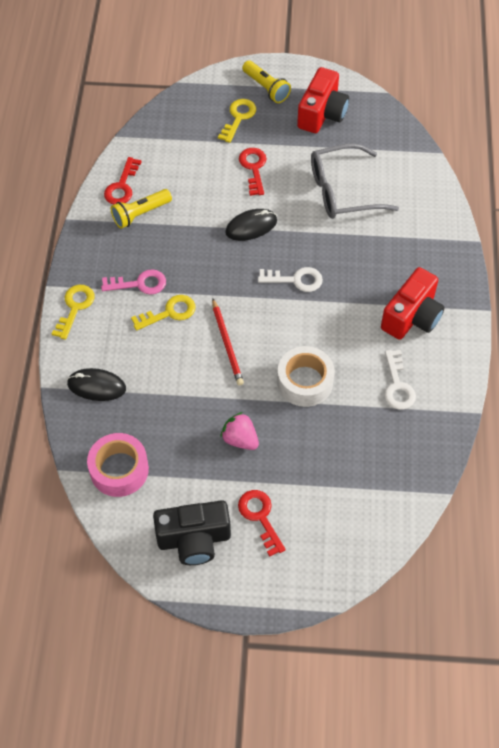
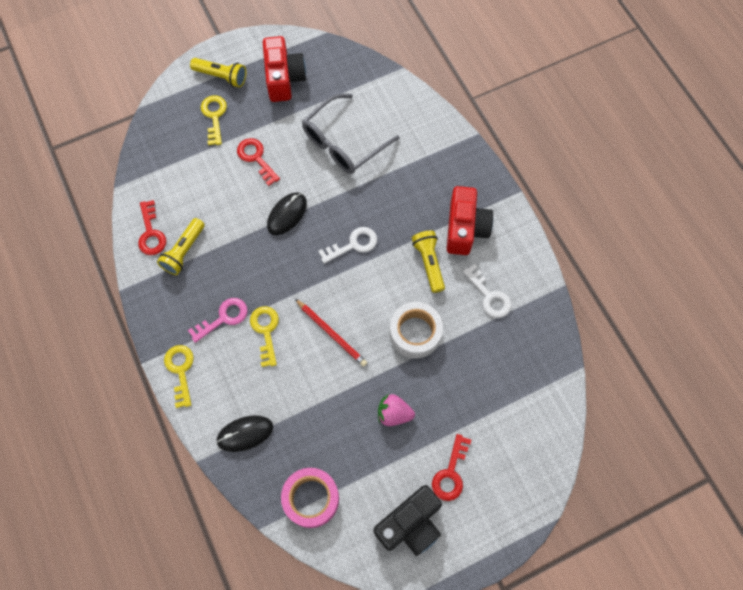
camera: 30 degrees left, 10 degrees up
yellow key [131,295,196,331] -> yellow key turned 45 degrees counterclockwise [250,306,279,367]
red key [238,490,286,556] -> red key turned 105 degrees counterclockwise [432,434,471,501]
none -> yellow flashlight [412,230,445,293]

